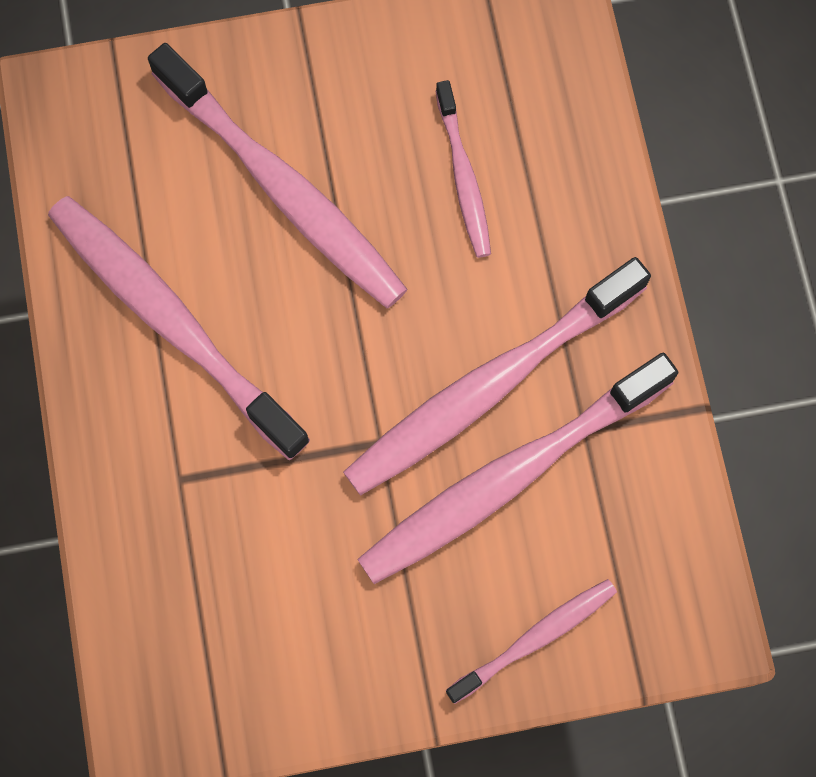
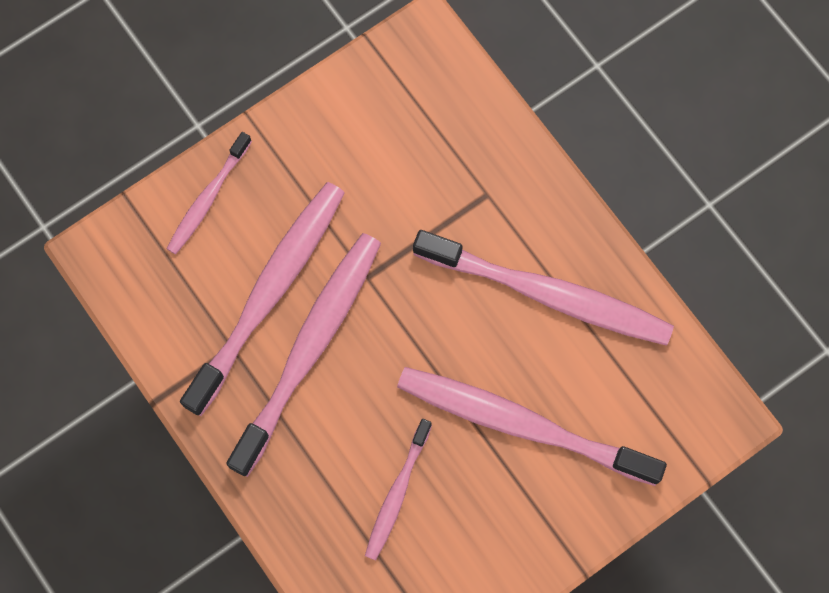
camera: 155 degrees right, 0 degrees up
pink toothbrush [436,80,491,258] -> pink toothbrush turned 120 degrees counterclockwise [365,419,432,560]

